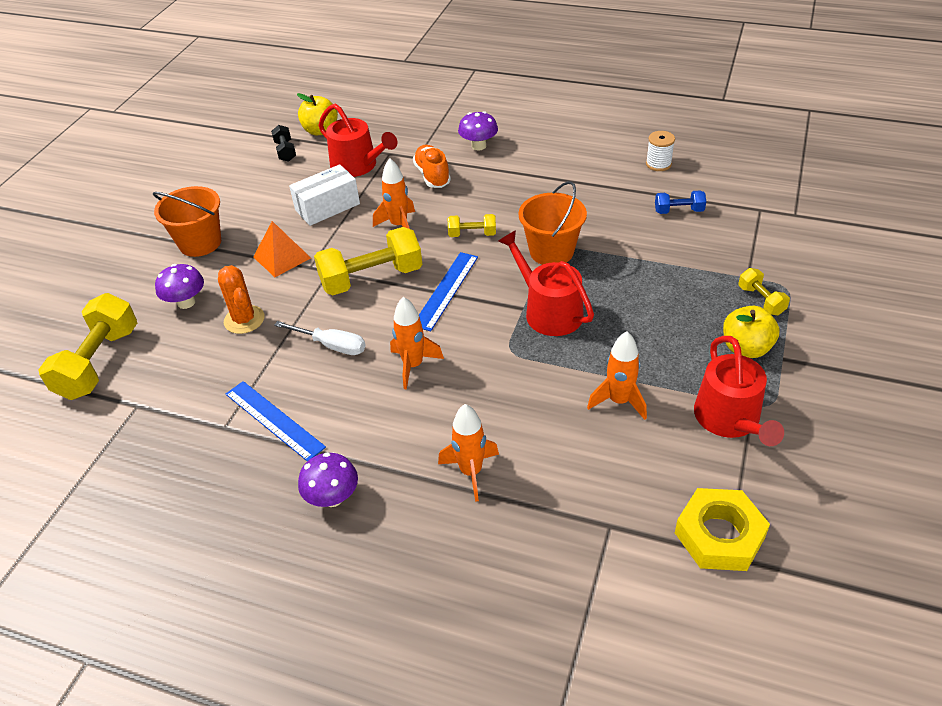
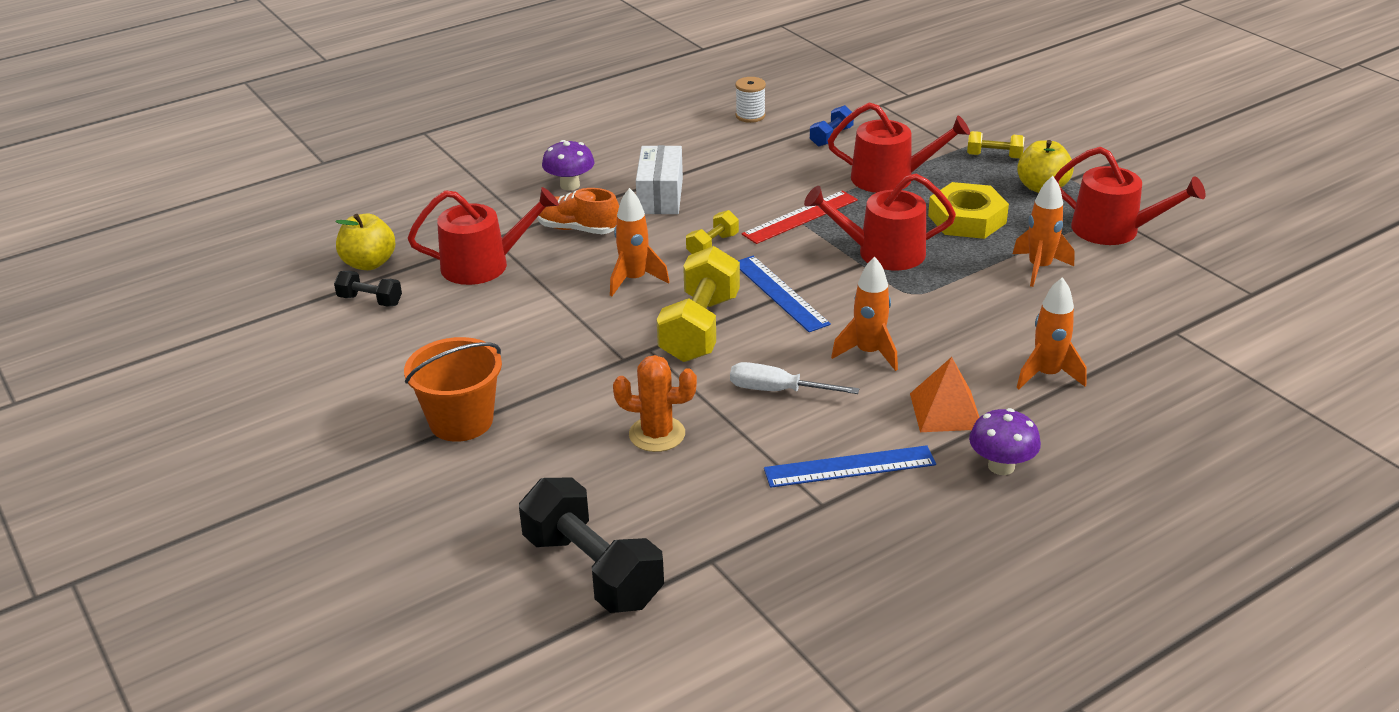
camera: 55 degrees left, 10 degrees down
yellow dumbbell [38,293,137,400] -> black dumbbell [519,478,664,613]
purple mushroom [155,264,204,309] -> none
orange pyramid [253,221,311,277] -> orange pyramid moved to [910,357,979,432]
white screwdriver [274,321,366,355] -> white screwdriver turned 135 degrees counterclockwise [730,362,859,394]
white box [289,164,360,226] -> white box moved to [636,145,683,214]
orange bucket [518,181,587,265] -> red ruler [742,191,858,244]
yellow nut [675,488,770,571] -> yellow nut moved to [928,182,1009,239]
none -> red watering can [828,102,970,193]

